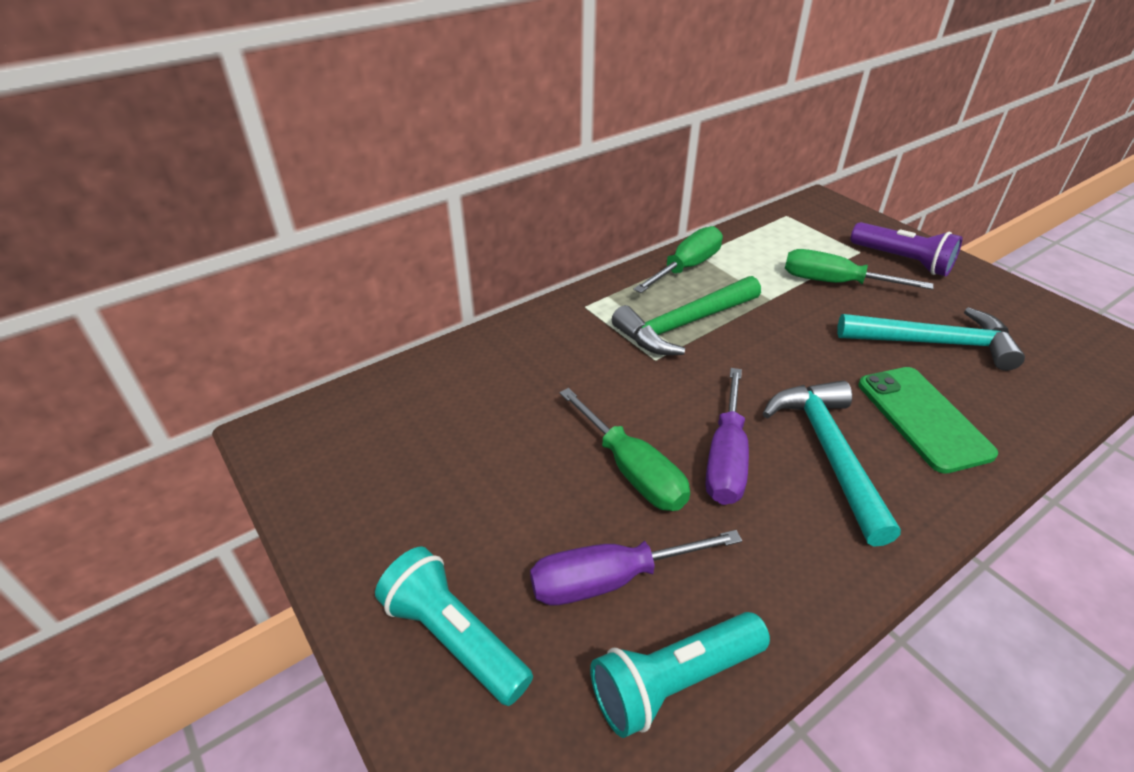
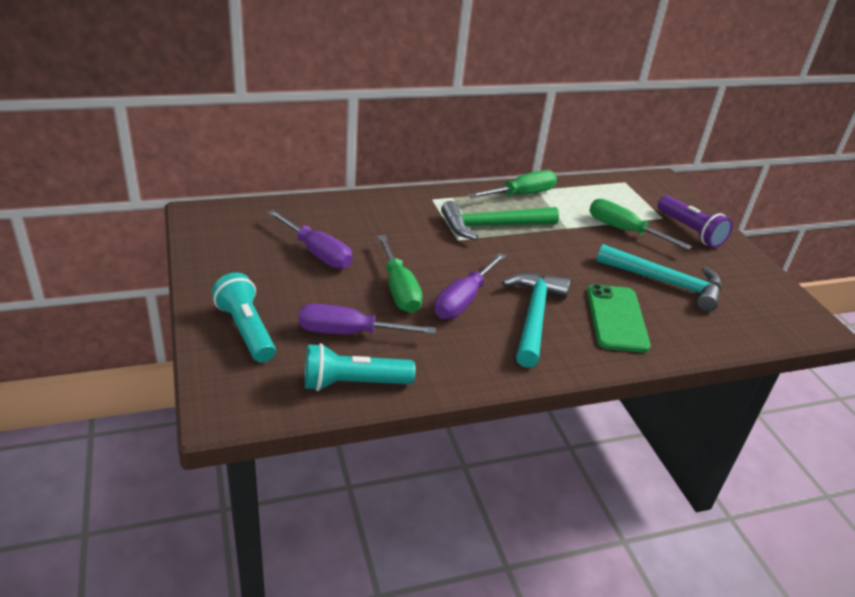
camera: 15 degrees right, 5 degrees down
none -> purple screwdriver [268,210,353,269]

